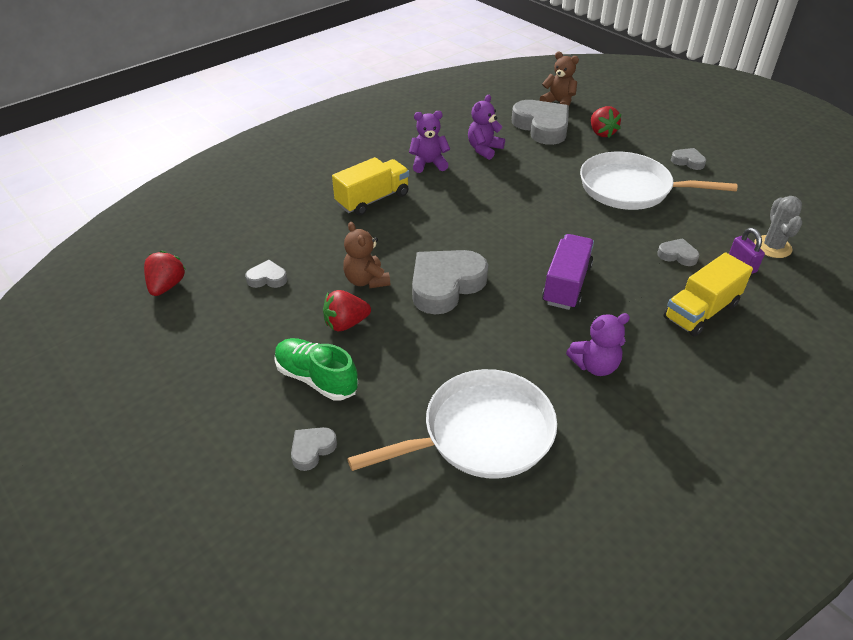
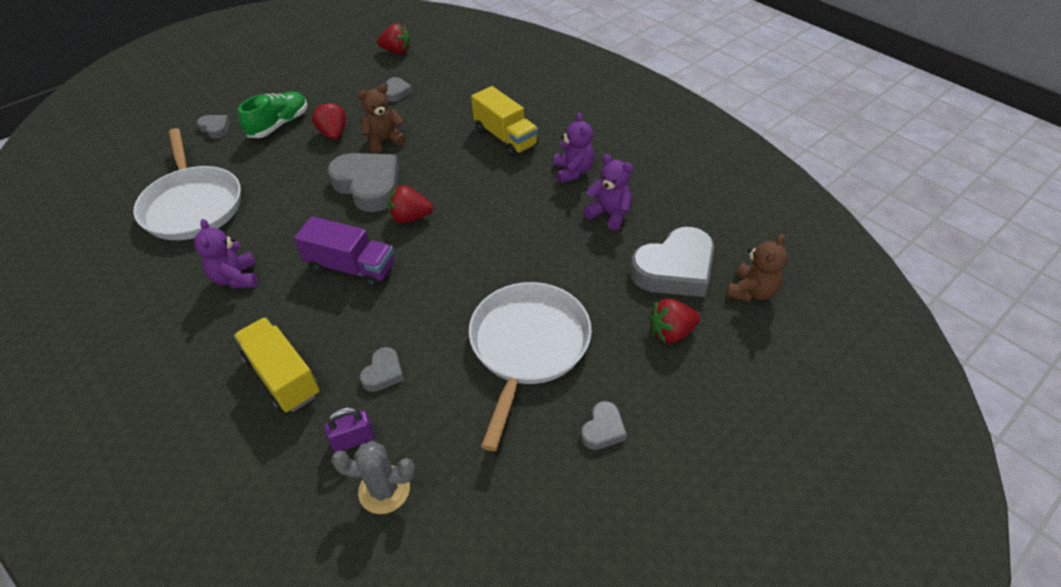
camera: 90 degrees right, 5 degrees up
none -> red strawberry [388,185,433,223]

